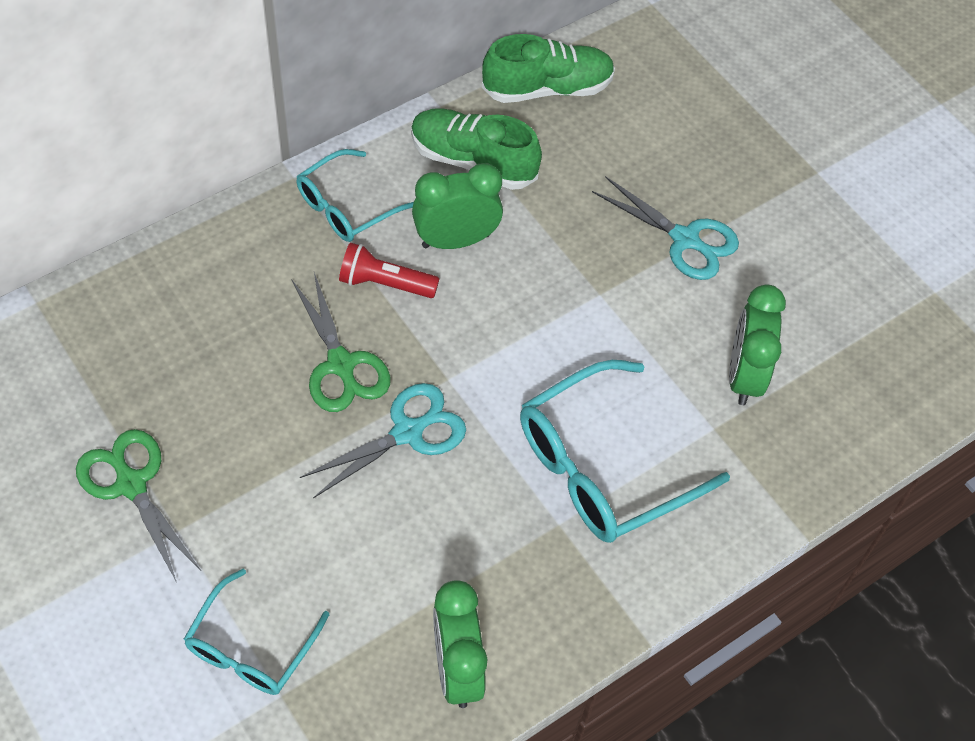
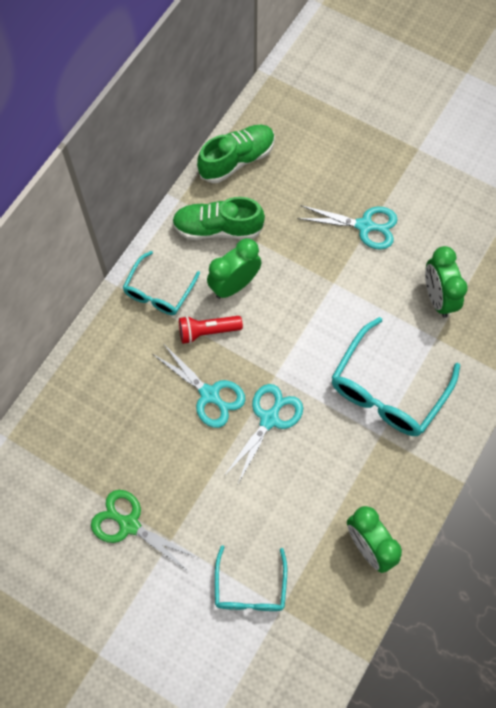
camera: 20 degrees left, 10 degrees up
green scissors [292,272,391,412] -> turquoise scissors [154,343,245,428]

